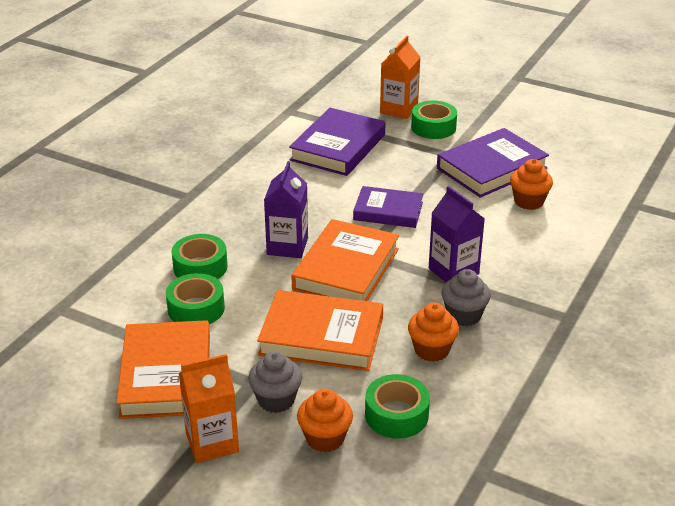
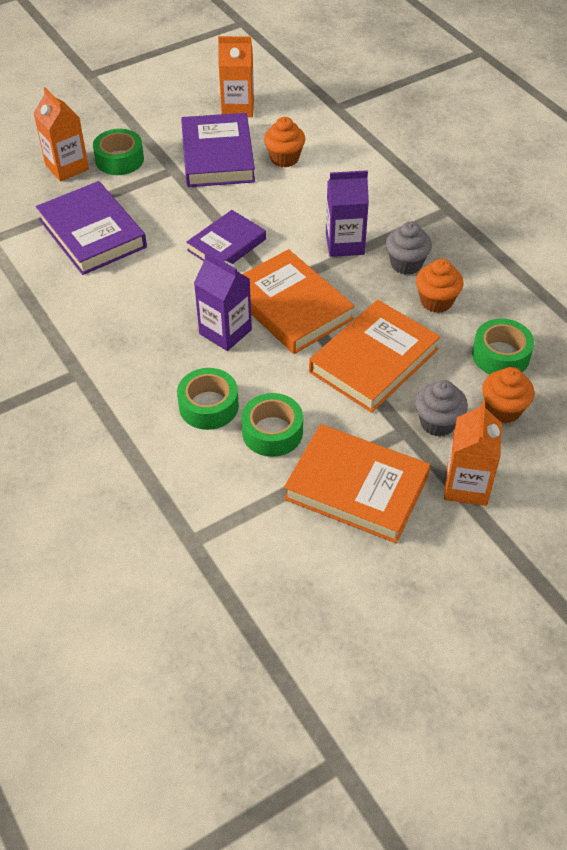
camera: 60 degrees left, 15 degrees up
none -> orange carton [218,36,254,117]

